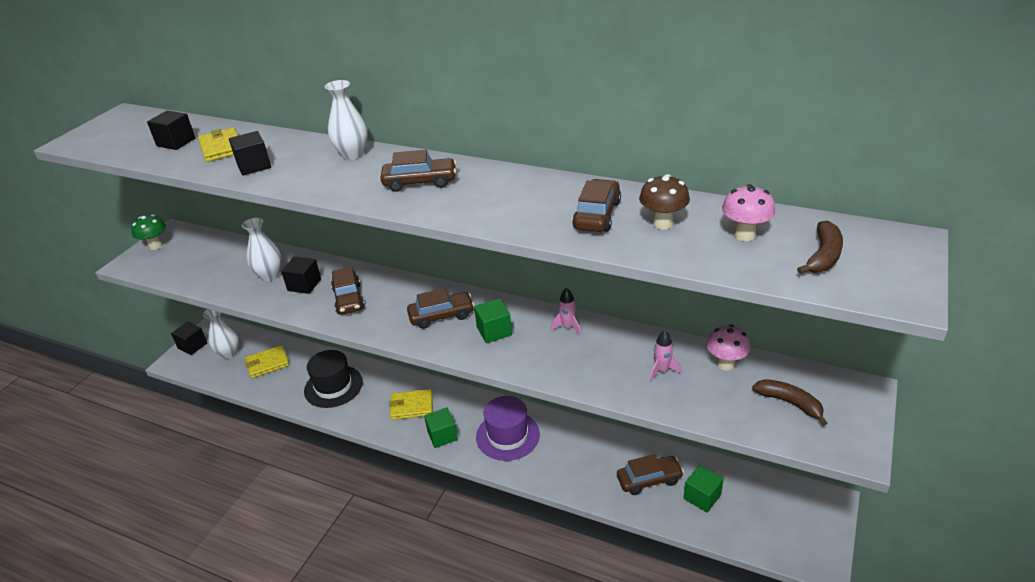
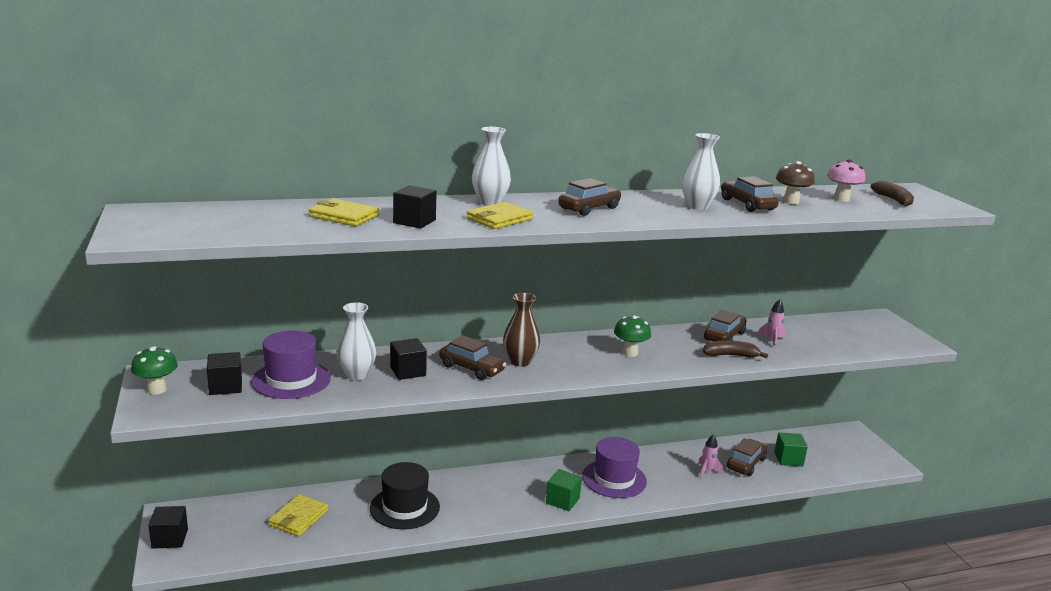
camera: 45 degrees left, 15 degrees down
black cube [147,110,195,150] -> black cube moved to [207,352,242,395]
white vase [203,309,239,359] -> white vase moved to [682,133,720,210]
yellow wallet [389,389,433,420] -> yellow wallet moved to [467,202,533,229]
brown car [407,288,474,329] -> brown car moved to [704,310,747,342]
green cube [474,298,512,343] -> green mushroom [614,315,651,357]
pink rocket [551,288,581,335] -> pink rocket moved to [698,434,723,479]
pink mushroom [706,324,750,371] -> none
brown banana [752,379,827,426] -> brown banana moved to [703,340,768,358]
none -> purple hat [251,330,331,399]
none -> brown vase [503,293,540,367]

